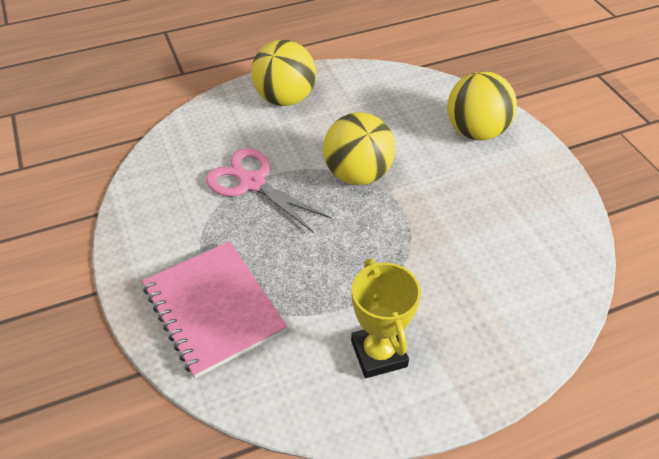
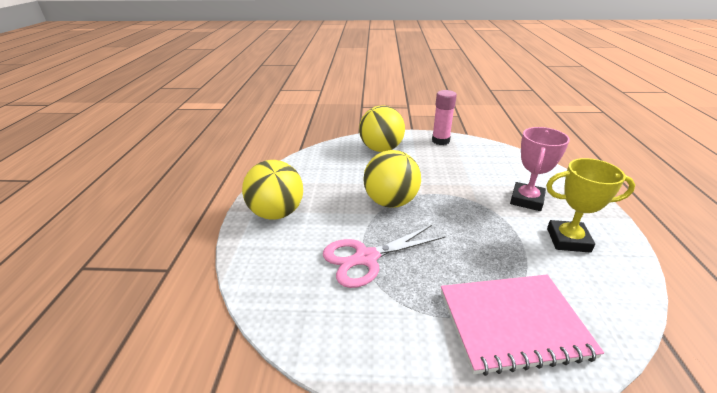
camera: 65 degrees left, 15 degrees down
none -> pink glue stick [432,90,457,145]
none -> pink trophy [510,127,570,211]

